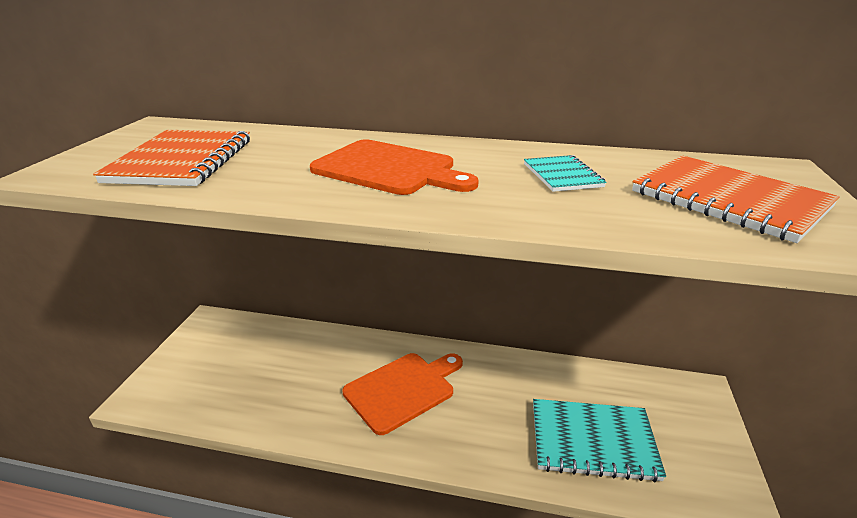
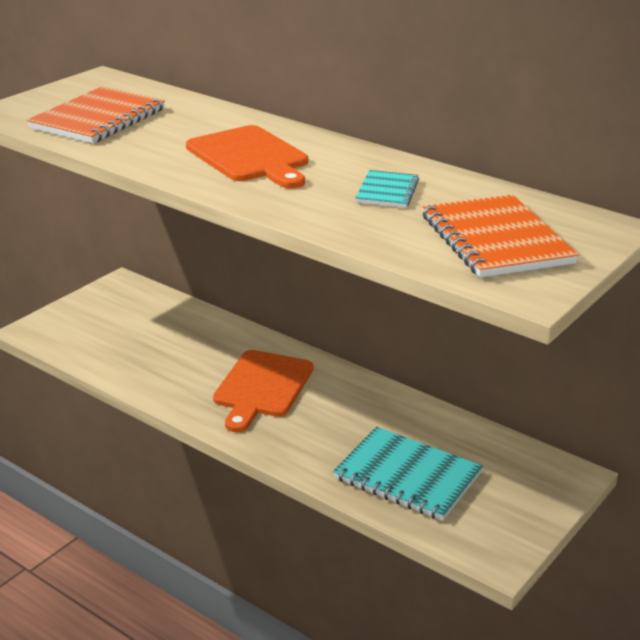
camera: 25 degrees right, 0 degrees up
orange cutting board [342,353,463,435] -> orange cutting board turned 120 degrees clockwise [213,350,314,432]

